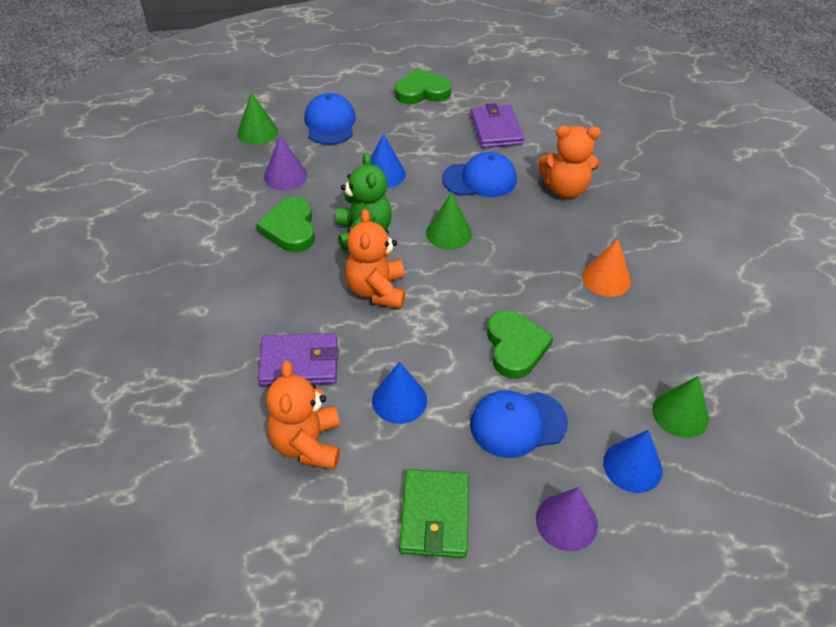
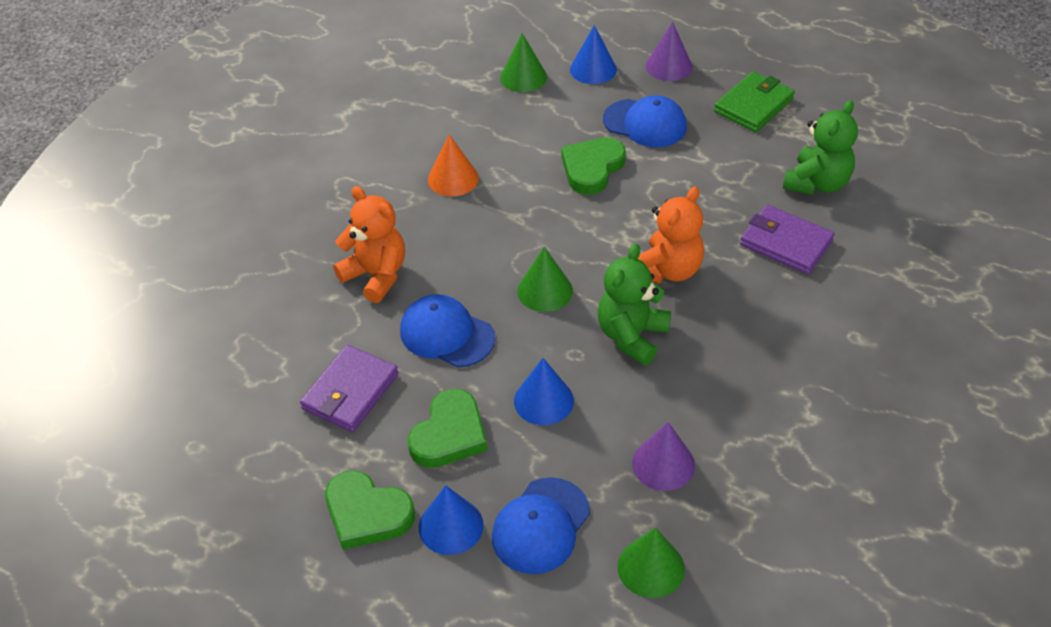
camera: 140 degrees left, 0 degrees up
green heart [256,198,315,252] -> green heart moved to [408,389,487,468]
orange teddy bear [266,361,340,469] -> green teddy bear [783,100,858,195]
blue cone [372,362,427,424] -> blue cone moved to [419,485,484,555]

